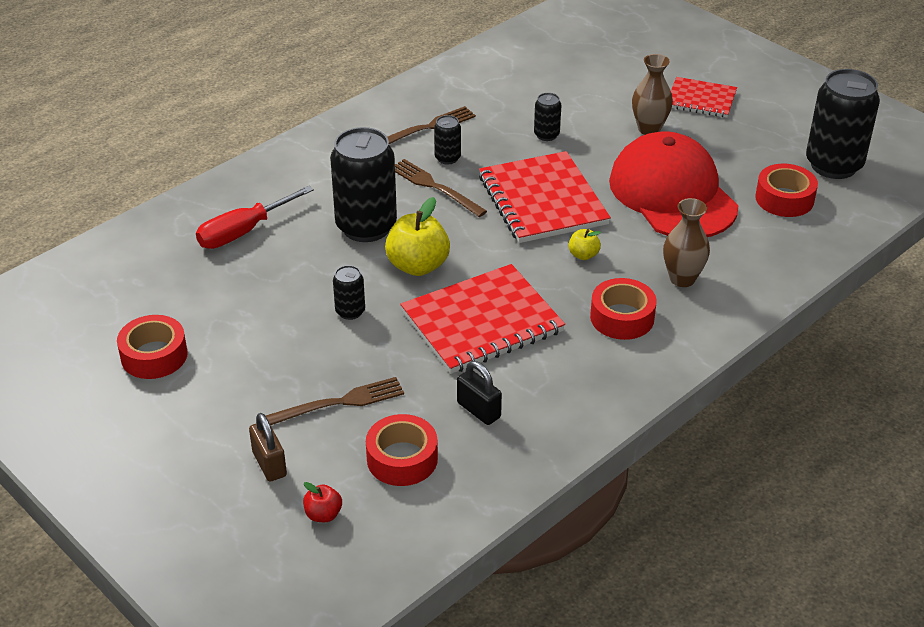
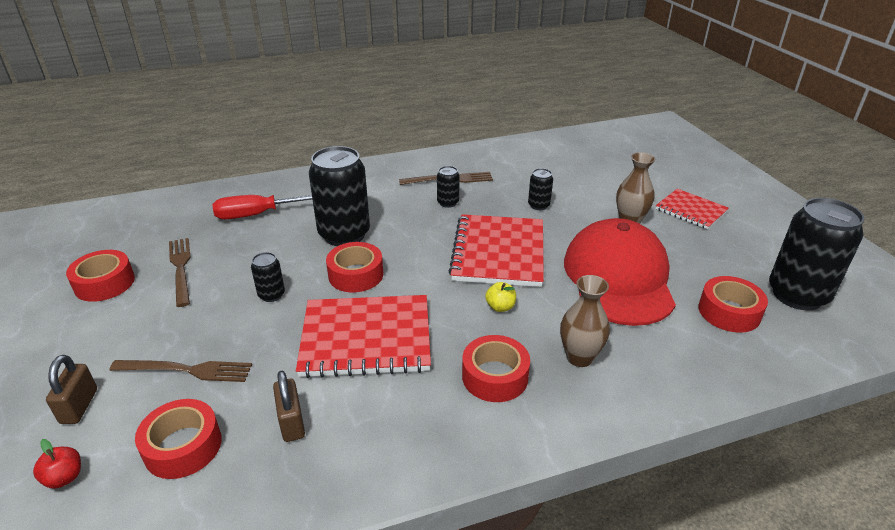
camera: 25 degrees right, 5 degrees down
yellow apple [385,197,450,276] -> red tape [326,242,383,292]
brown fork [395,159,487,217] -> brown fork moved to [169,238,191,307]
black padlock [457,361,502,425] -> brown padlock [273,371,305,442]

